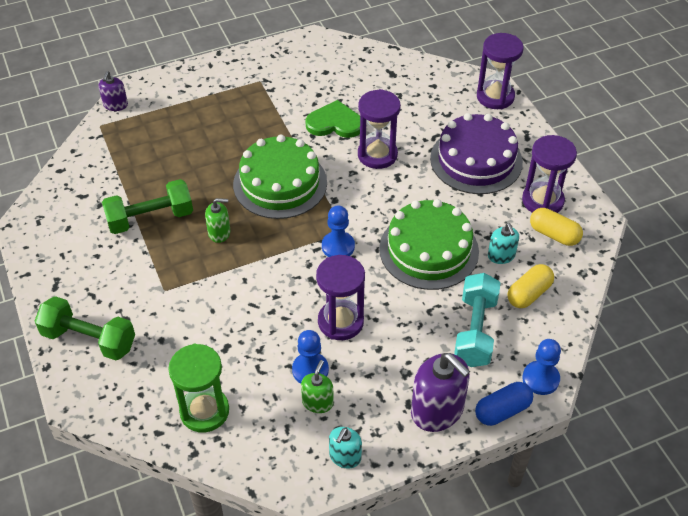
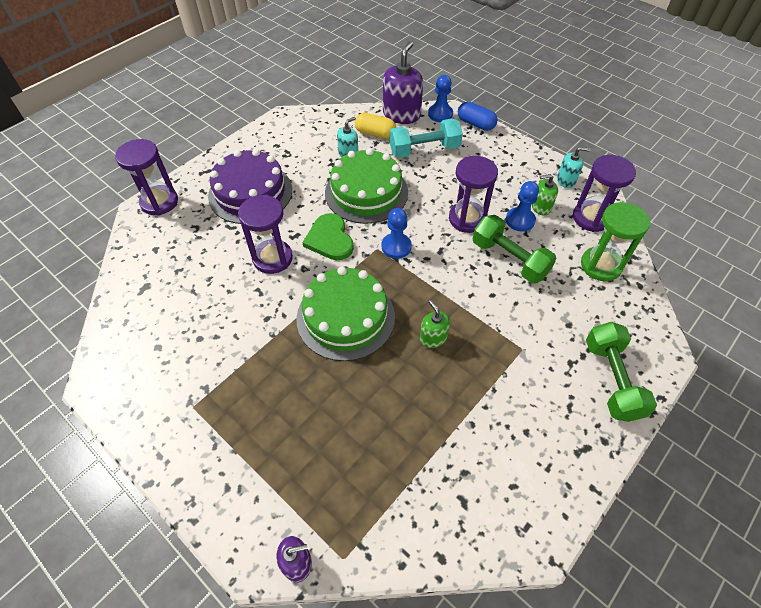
camera: 115 degrees left, 5 degrees up
green dumbbell [102,179,193,234] -> green dumbbell moved to [473,215,557,284]
green heart [305,100,360,138] -> green heart moved to [302,213,354,260]
purple soap dispenser [411,353,470,432] -> purple soap dispenser moved to [383,41,423,124]
purple hourglass [522,135,577,213] -> purple hourglass moved to [573,155,636,232]
yellow capsule [530,208,583,246] -> none

